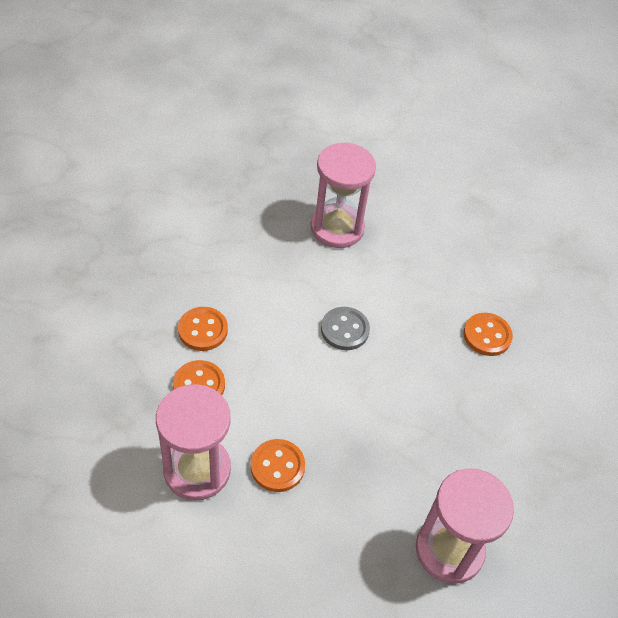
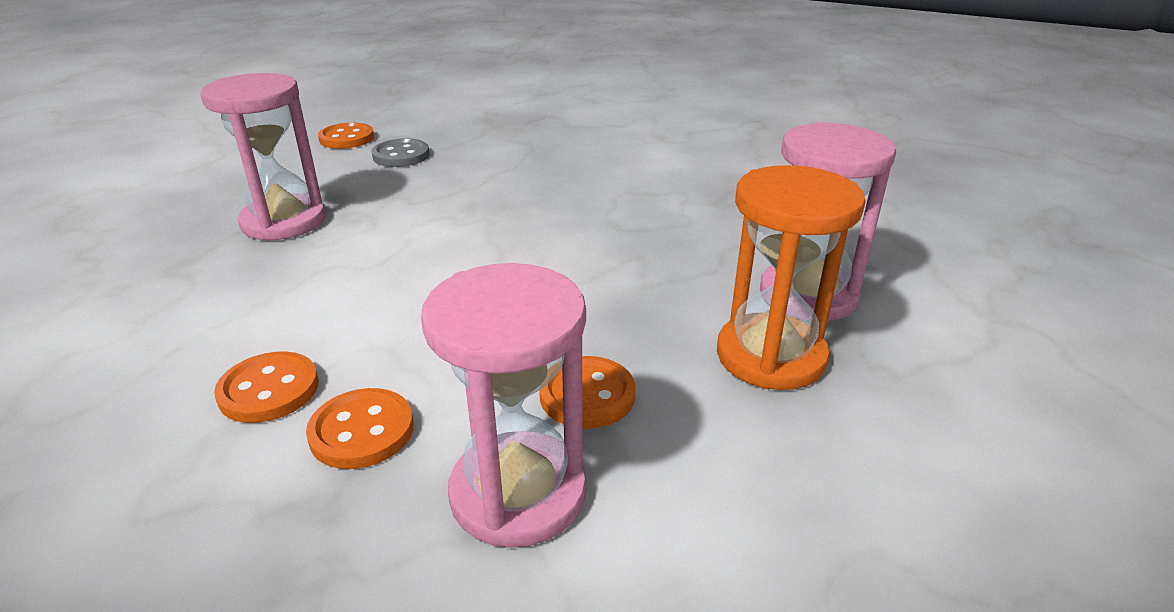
camera: 55 degrees left, 20 degrees down
grey button [321,307,370,350] -> grey button moved to [372,138,430,167]
orange button [463,313,513,356] -> orange button moved to [318,123,374,149]
none -> orange hourglass [717,165,866,390]

